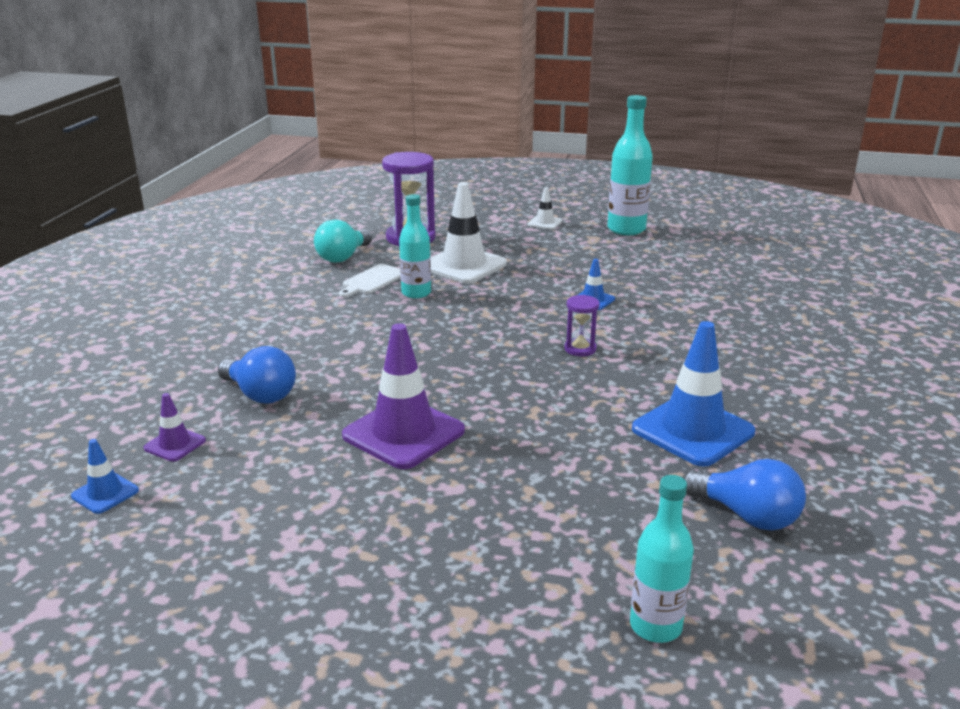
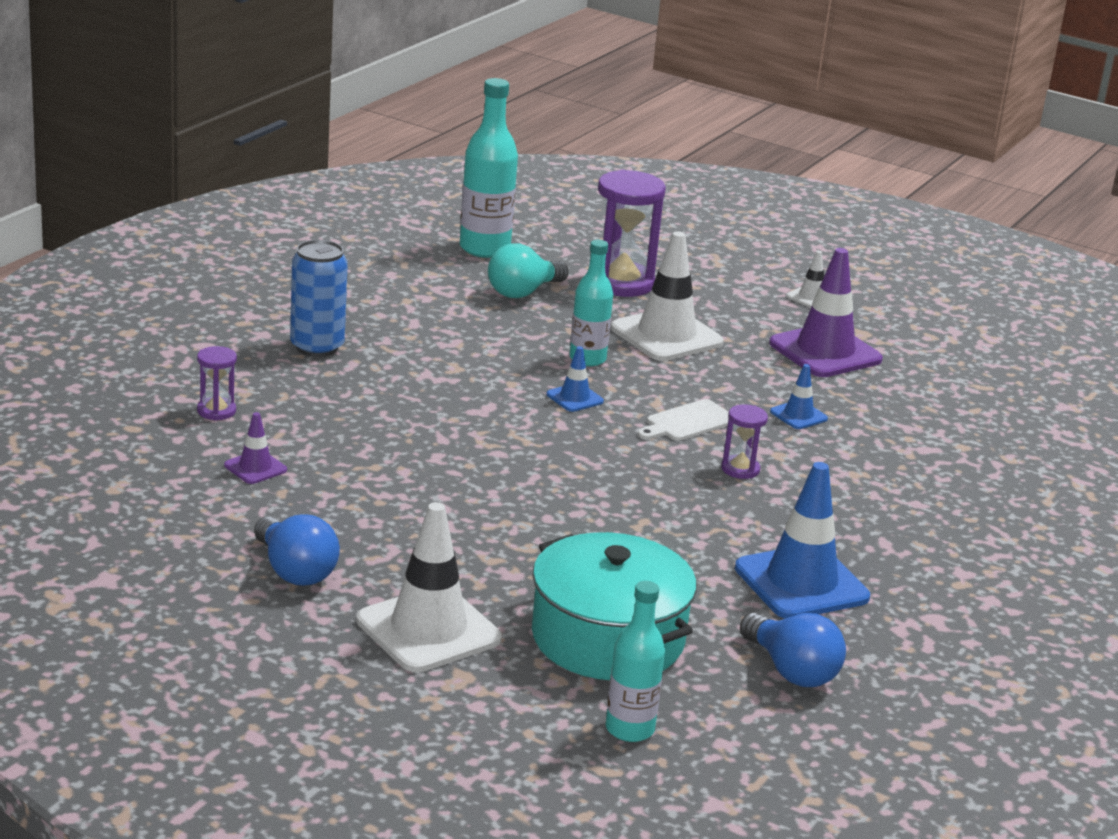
camera: 15 degrees right, 0 degrees up
blue traffic cone [71,439,139,514] -> blue traffic cone moved to [546,346,604,412]
blue light bulb [218,346,296,404] -> blue light bulb moved to [254,514,340,586]
white cutting board [339,264,401,297] -> white cutting board moved to [638,399,729,441]
purple traffic cone [342,323,465,469] -> purple traffic cone moved to [769,248,883,377]
turquoise bottle [607,95,653,235] -> turquoise bottle moved to [460,78,518,258]
none -> purple hourglass [197,346,237,420]
none -> blue can [290,240,348,357]
none -> white traffic cone [357,502,502,672]
none -> turquoise pot [532,532,697,680]

